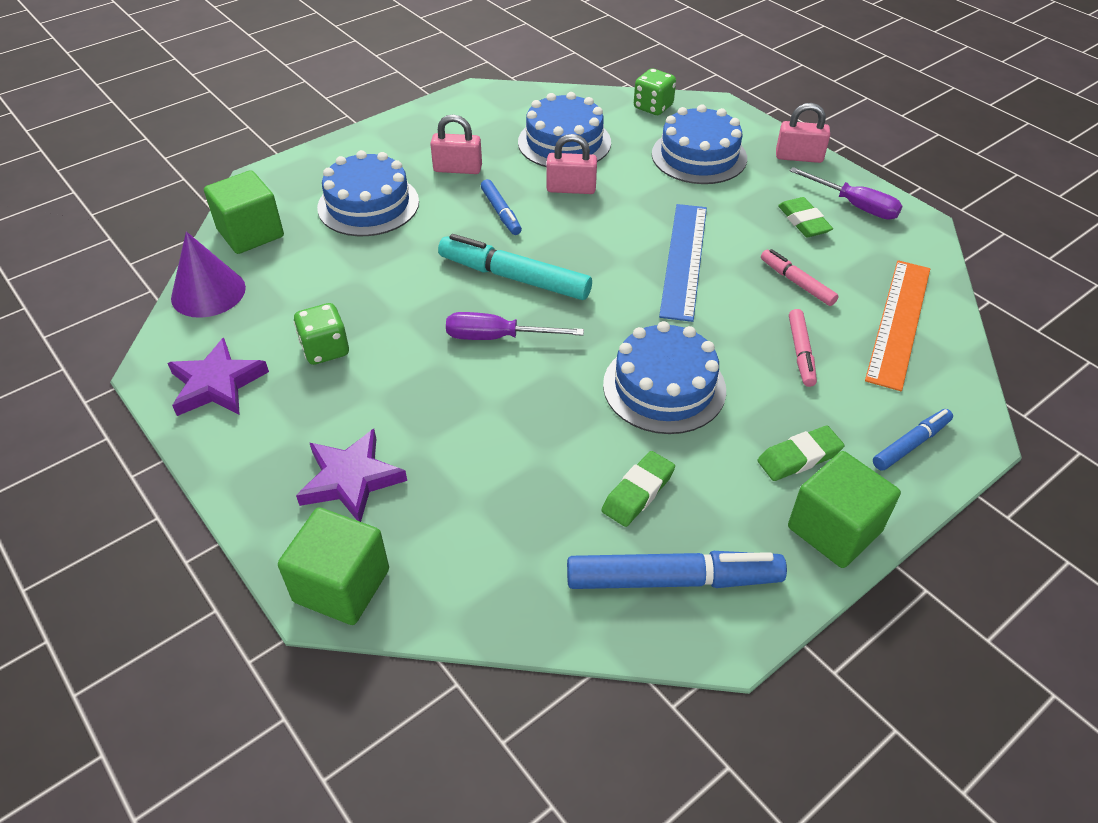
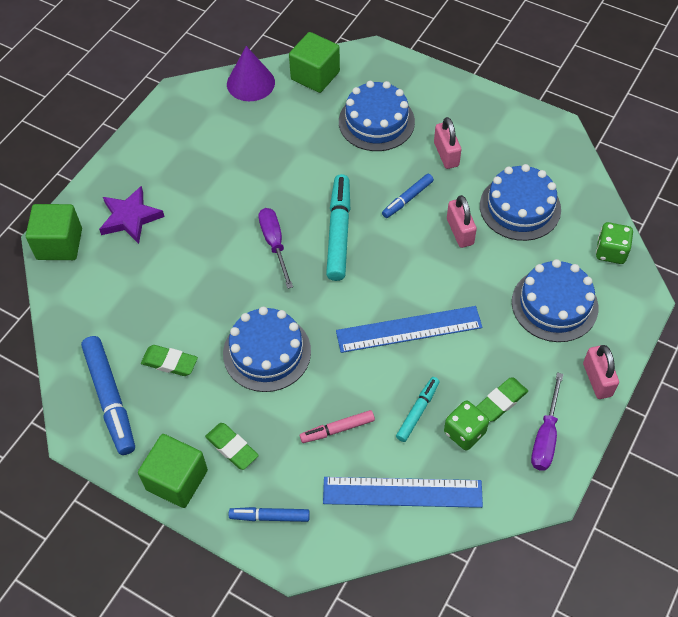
camera: 70 degrees right, 10 degrees up
purple star [168,338,269,416] -> none
green dice [294,303,349,365] -> green dice moved to [444,401,489,450]
pink marker [761,249,838,306] -> turquoise marker [396,377,440,442]
orange ruler [865,260,930,391] -> blue ruler [323,477,483,508]
blue marker [873,409,953,471] -> blue marker turned 150 degrees clockwise [228,507,310,522]

